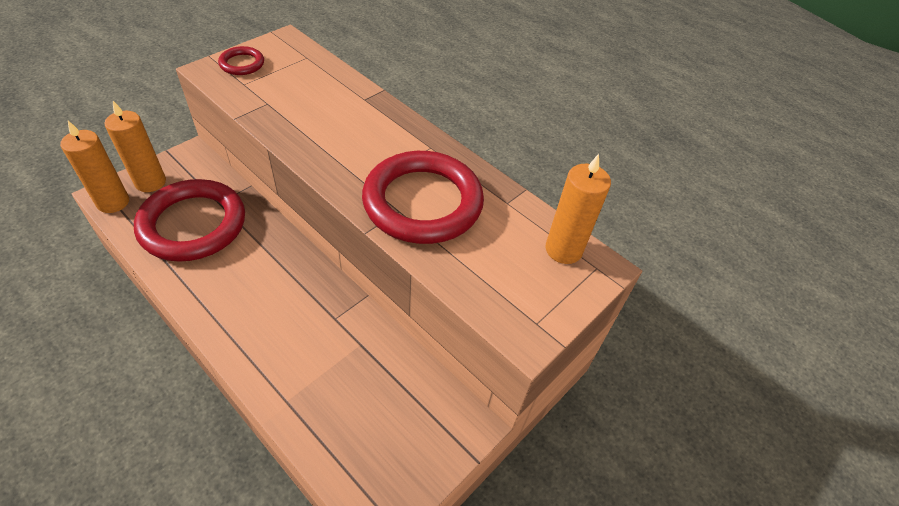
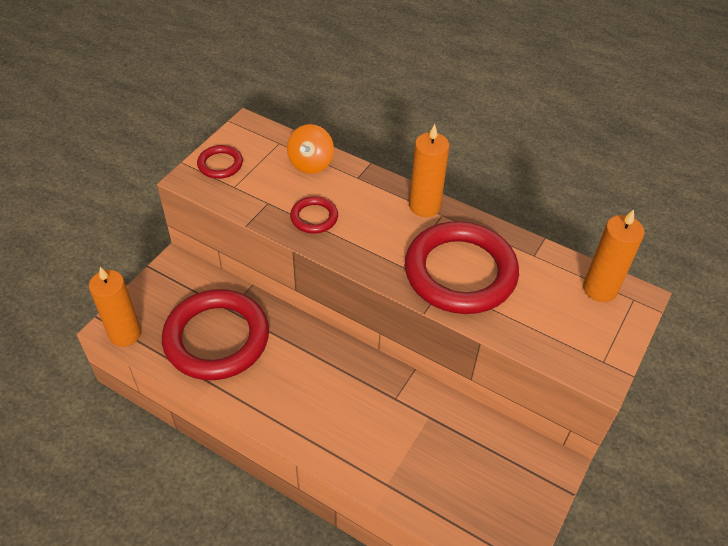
camera: 10 degrees left, 0 degrees up
orange candle [105,101,166,192] -> orange candle moved to [409,124,449,217]
none -> orange spinning top [287,124,334,174]
none -> red ring [290,196,338,233]

